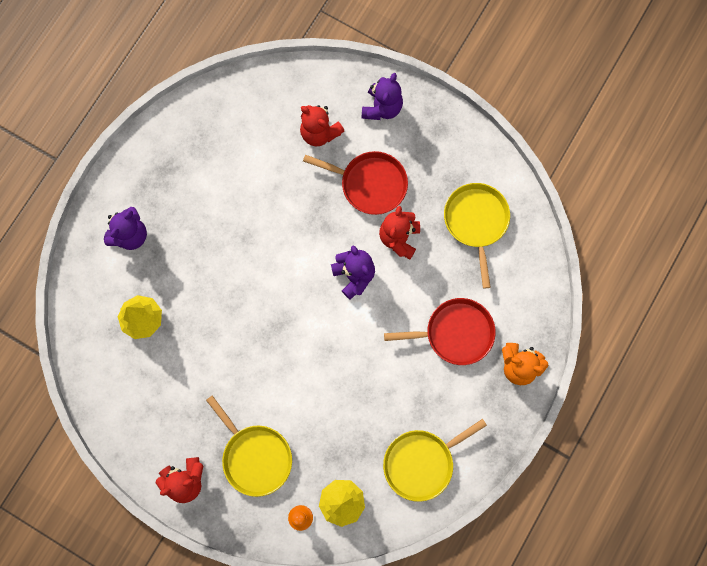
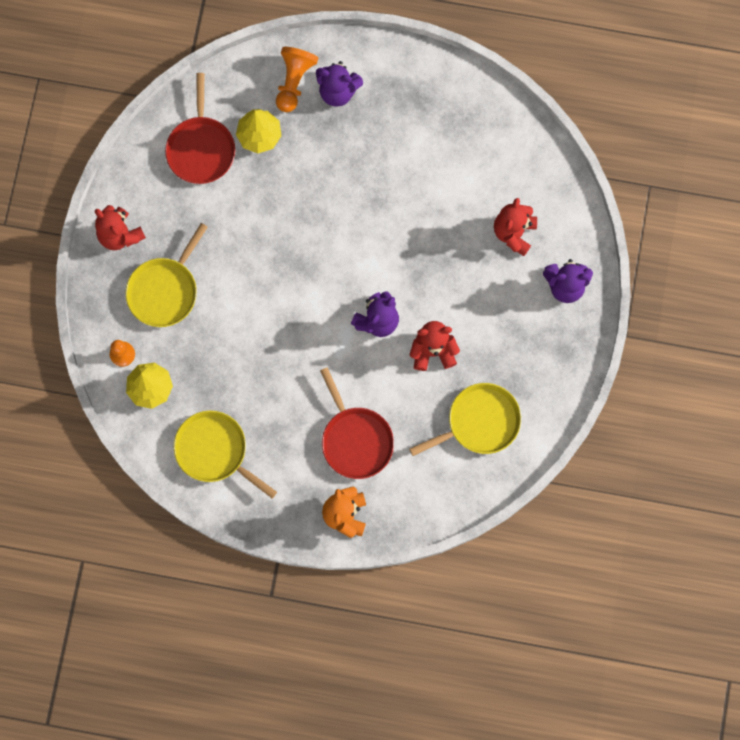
camera: 70 degrees right, 0 degrees up
red pan [303,151,408,215] -> red pan moved to [165,73,235,184]
none -> orange pawn [276,47,318,112]

